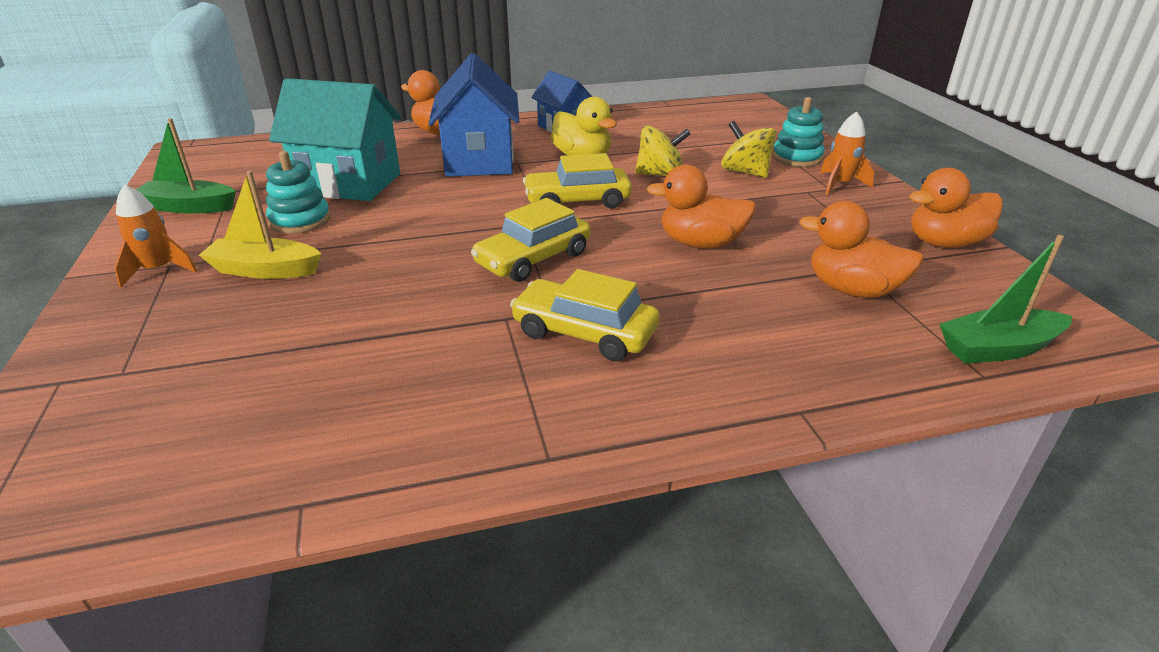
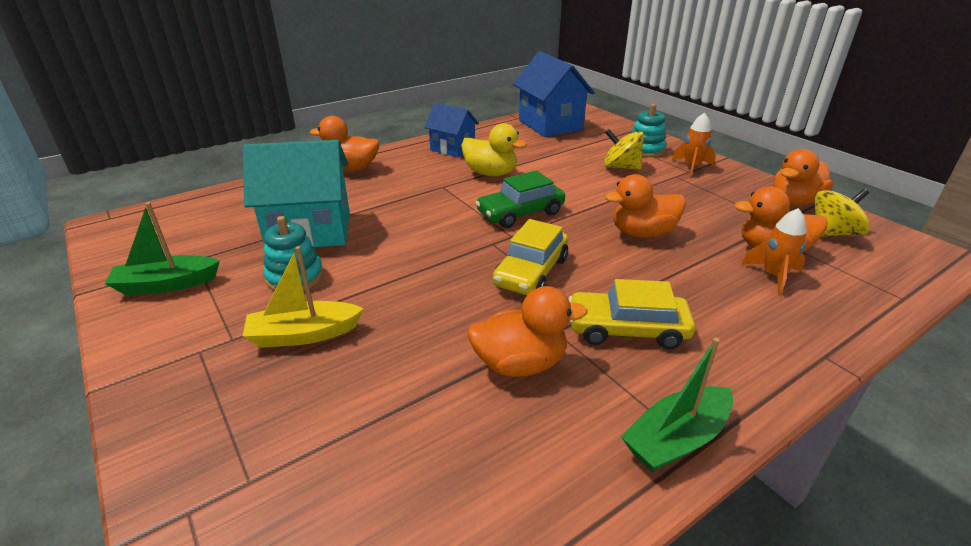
camera: 20 degrees left, 0 degrees up
orange rocket [114,184,197,288] -> orange rocket moved to [741,208,807,296]
blue house [428,53,519,177] -> blue house moved to [513,51,595,137]
yellow car [523,153,632,209] -> green car [476,171,565,228]
yellow spinning top [635,126,691,176] -> yellow spinning top moved to [814,189,870,237]
green boat [939,235,1072,364] -> green boat moved to [621,337,733,472]
none -> orange duck [467,286,588,377]

